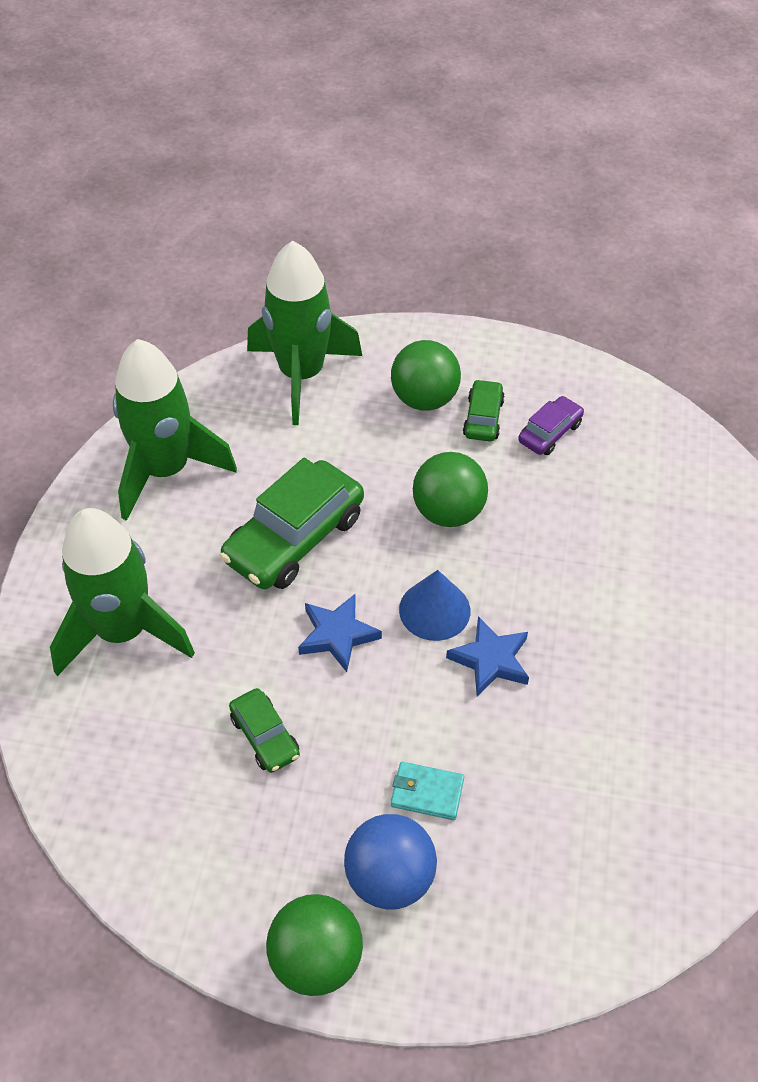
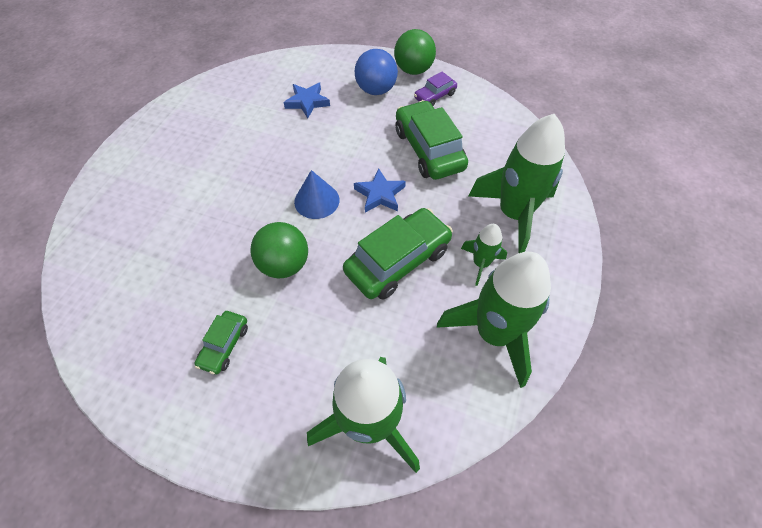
camera: 170 degrees left, 5 degrees up
green car [229,688,300,773] -> green car [396,100,468,180], size x1.94
green ball [391,340,461,411] -> none
turquoise wallet [391,762,464,820] -> none
blue star [446,616,529,696] -> blue star moved to [283,83,330,118]
purple car [518,396,584,455] -> purple car moved to [414,72,457,106]
none -> green rocket [461,224,507,286]

